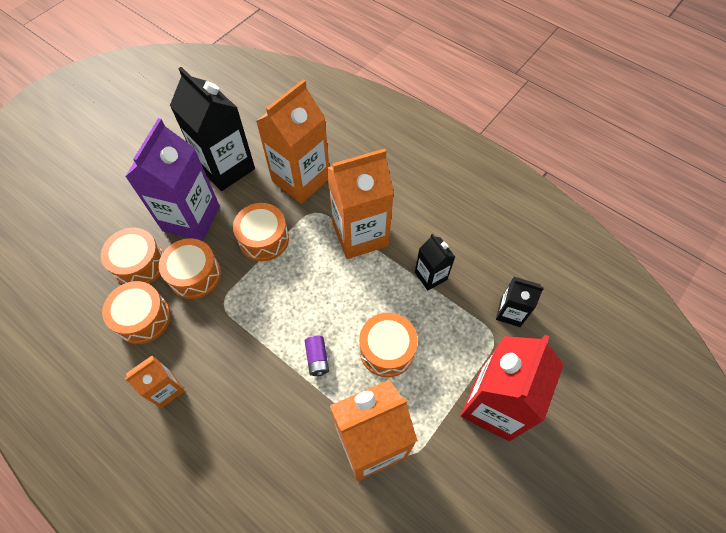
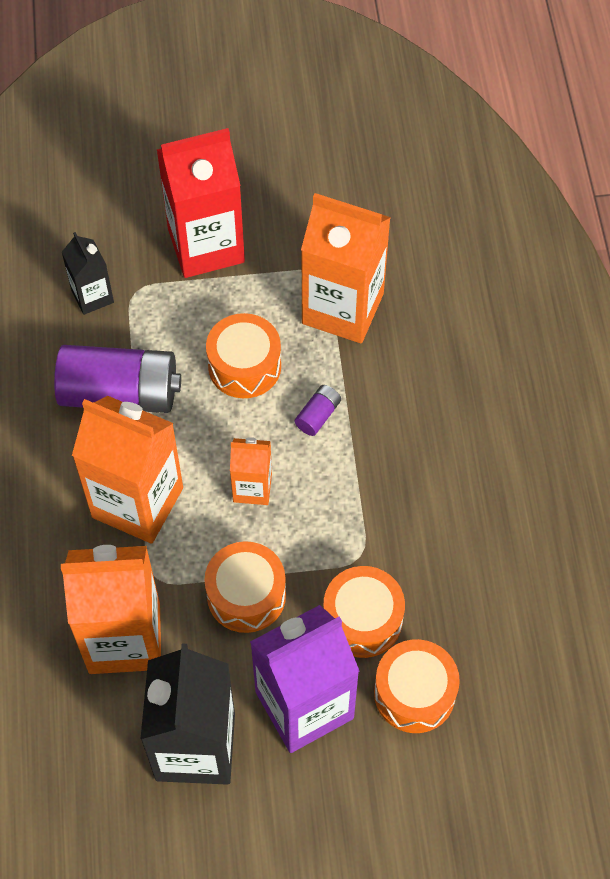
camera: 135 degrees left, 0 degrees up
orange drum [102,281,171,344] -> none
orange carton [125,355,185,408] -> orange carton moved to [230,437,272,505]
black carton [415,234,455,290] -> purple battery [54,345,181,413]

